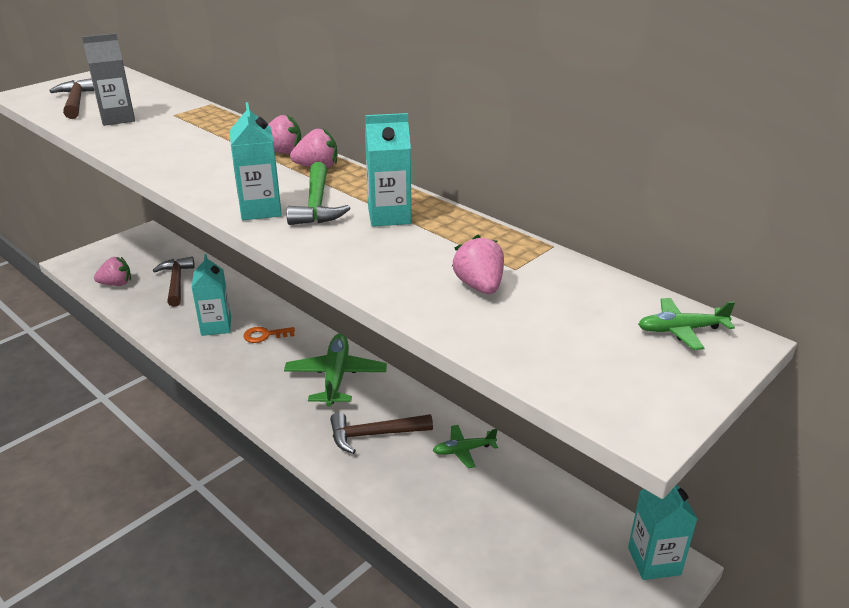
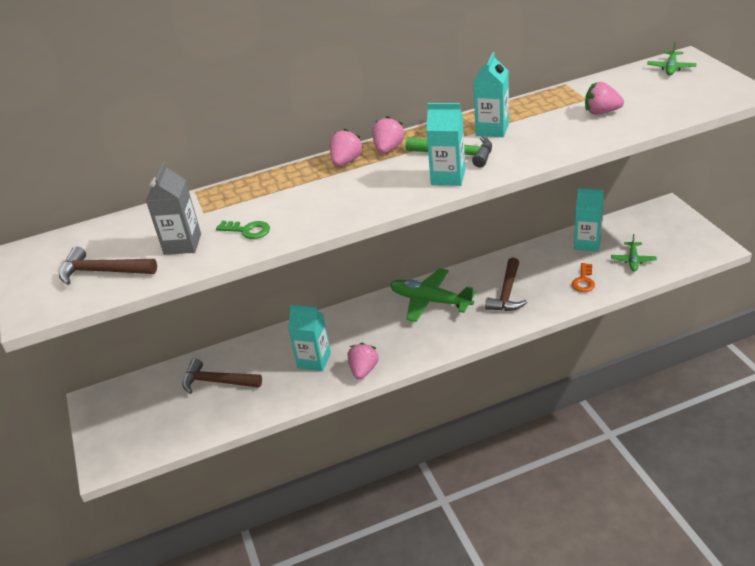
camera: 60 degrees left, 5 degrees up
pink strawberry [94,257,131,286] -> pink strawberry moved to [348,343,378,380]
orange key [243,327,295,343] -> orange key moved to [572,263,595,292]
green plane [433,425,498,468] -> green plane moved to [611,234,657,271]
turquoise carton [628,485,697,580] -> turquoise carton moved to [574,188,604,252]
none -> green key [216,221,270,239]

